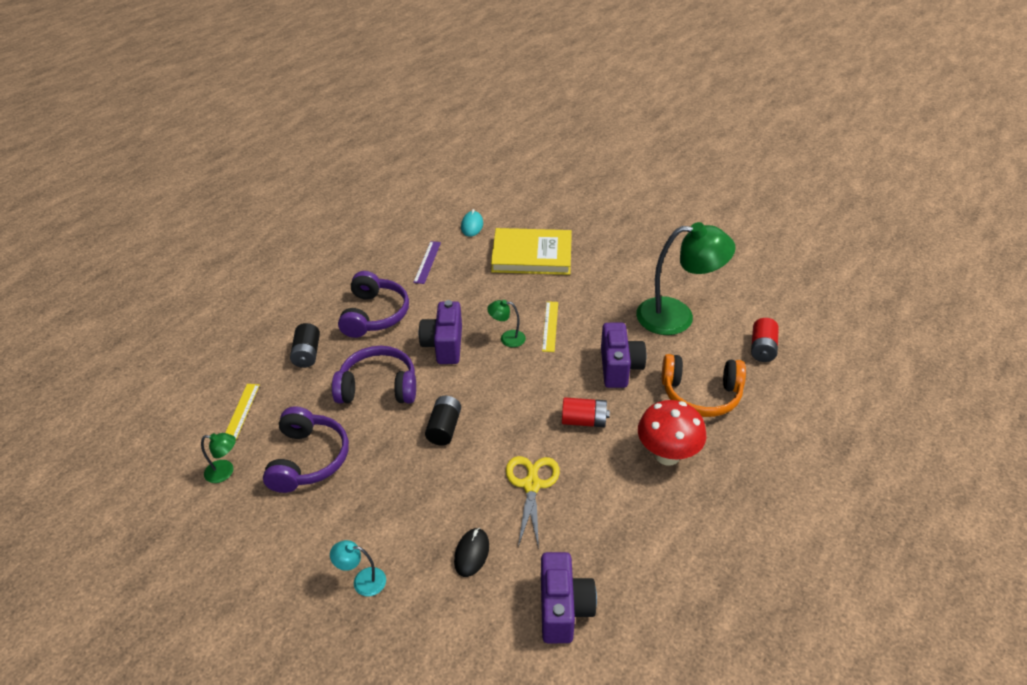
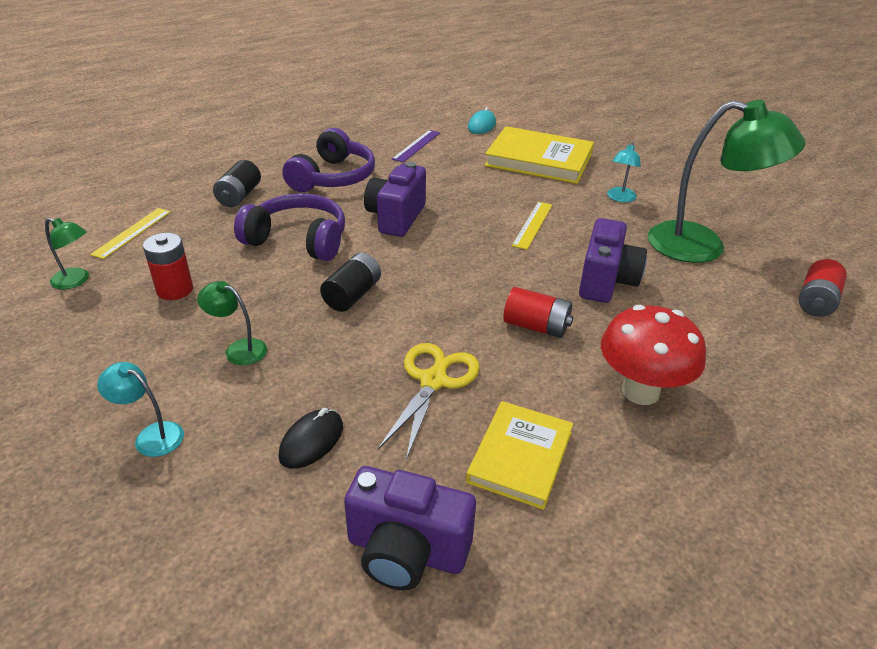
camera: 15 degrees right, 5 degrees down
purple headphones [263,406,349,493] -> red battery [143,233,193,300]
green lamp [487,300,526,347] -> green lamp moved to [197,281,267,365]
purple camera [541,552,597,643] -> purple camera turned 90 degrees clockwise [344,466,476,590]
orange headphones [662,354,746,417] -> none
none -> yellow book [466,401,573,510]
none -> turquoise lamp [607,142,641,202]

